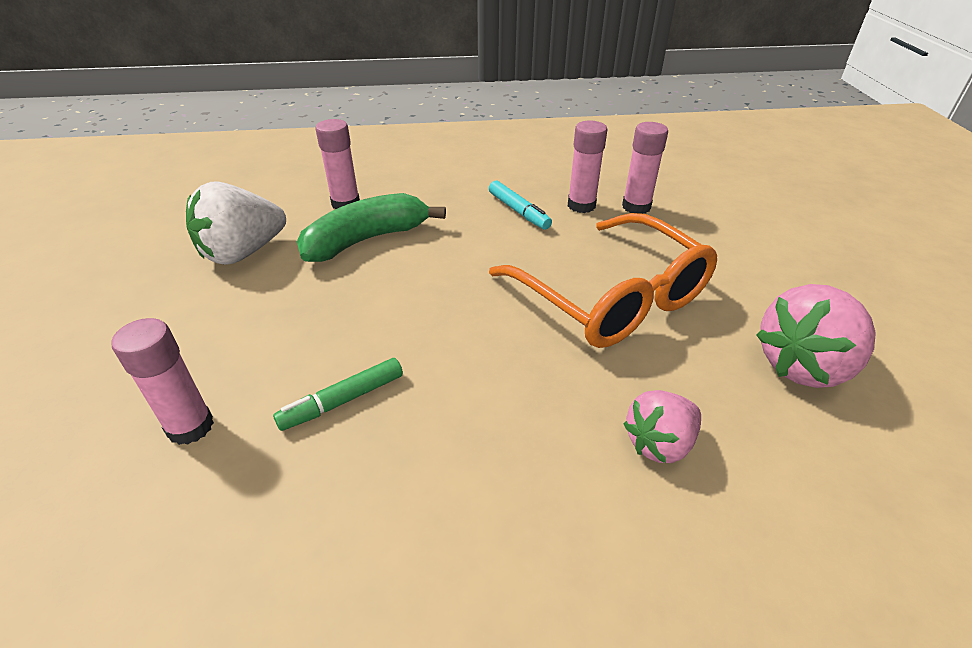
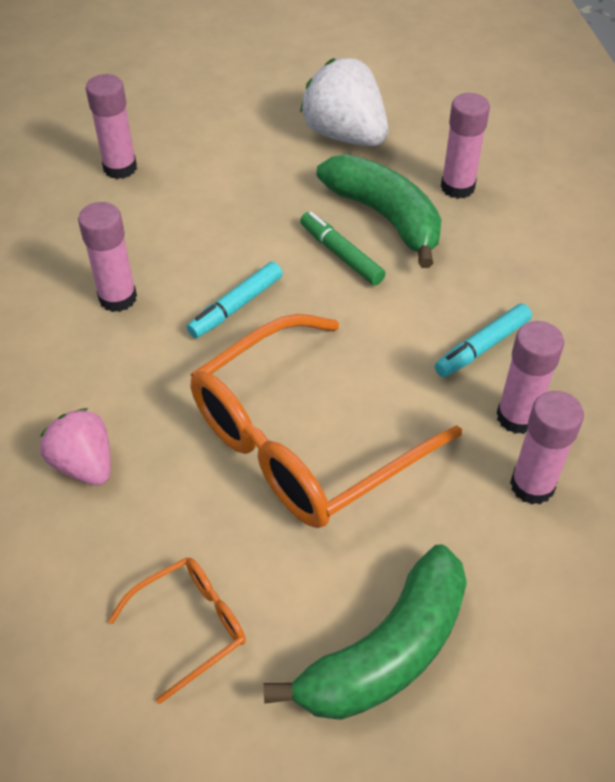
camera: 85 degrees right, 10 degrees up
green marker [273,358,403,431] -> green marker moved to [300,212,385,285]
pink strawberry [756,284,876,388] -> orange glasses [108,557,246,704]
none -> pink glue stick [78,202,137,312]
none -> turquoise marker [187,262,283,338]
none -> green banana [263,544,467,720]

